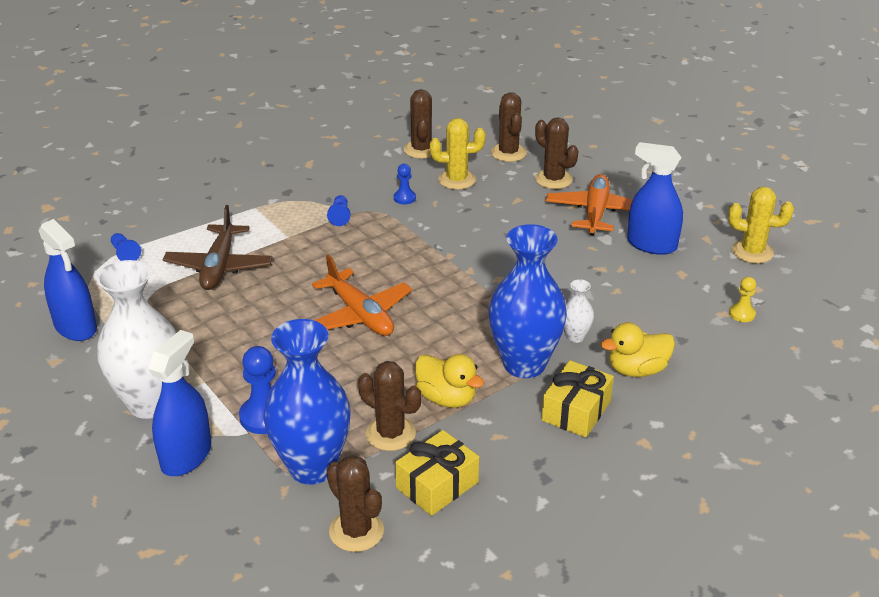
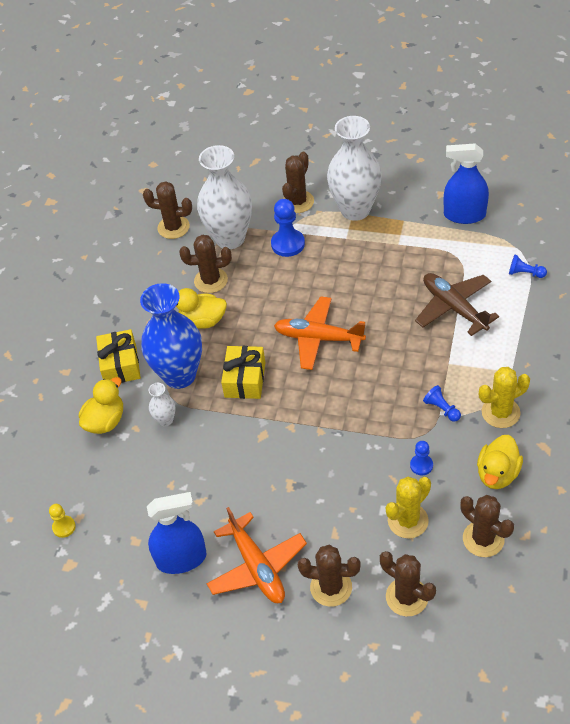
camera: 145 degrees right, 15 degrees up
blue spray bottle [148,330,211,476] -> brown cactus [282,152,314,213]
blue vase [263,319,351,485] -> white vase [197,145,252,249]
yellow gift [395,430,479,516] -> yellow gift moved to [221,346,265,399]
yellow cactus [728,187,794,263] -> yellow cactus moved to [479,367,530,428]
none -> yellow duck [477,435,523,489]

